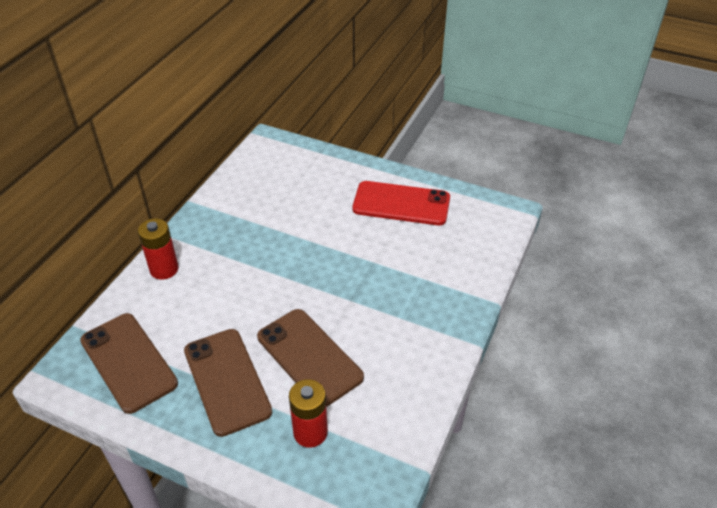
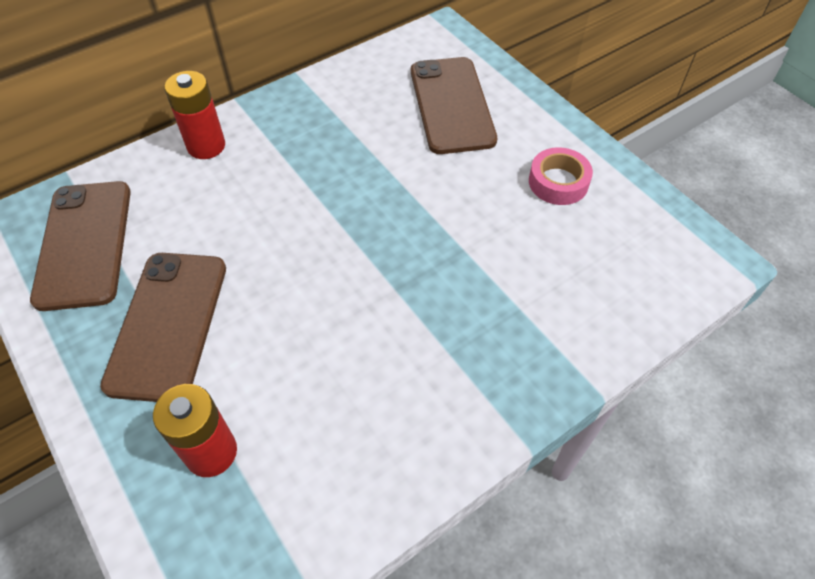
camera: 30 degrees right, 10 degrees up
brown phone [257,309,364,407] -> brown phone moved to [411,57,497,154]
red phone [353,181,450,225] -> pink tape [529,147,593,205]

